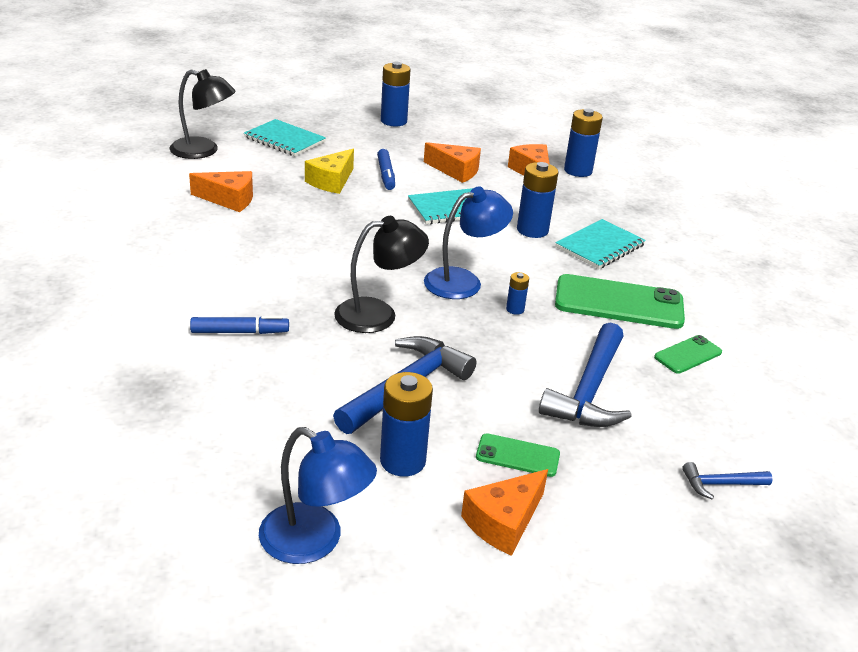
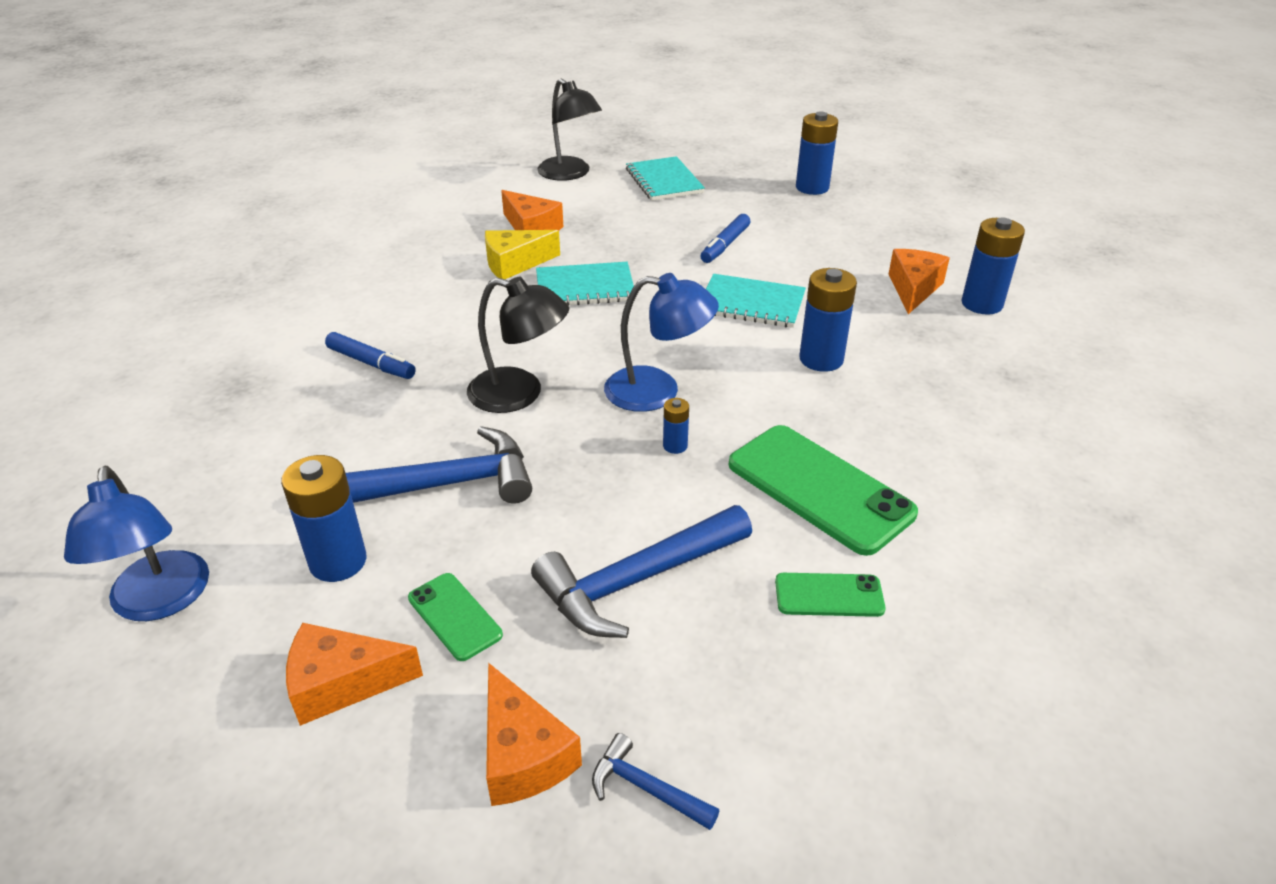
camera: 40 degrees right, 5 degrees up
yellow cheese [305,149,354,194] -> yellow cheese moved to [485,230,560,279]
orange cheese [424,142,481,183] -> orange cheese moved to [486,663,582,806]
turquoise notebook [555,219,646,269] -> turquoise notebook moved to [536,262,634,306]

